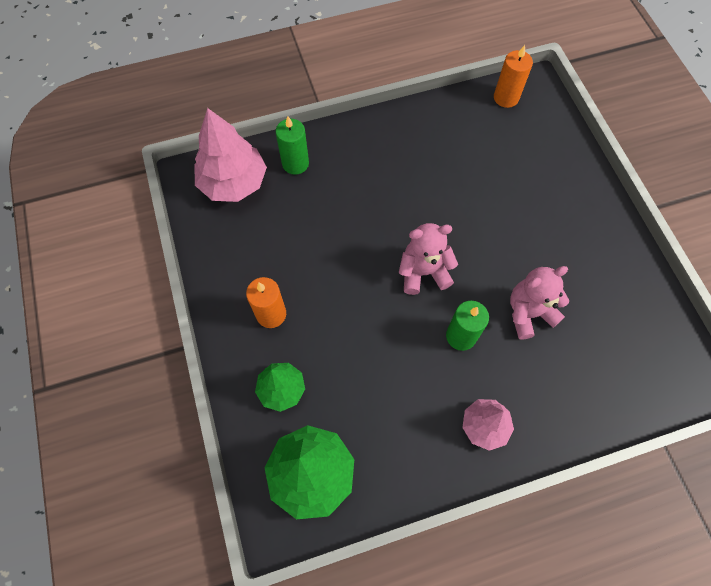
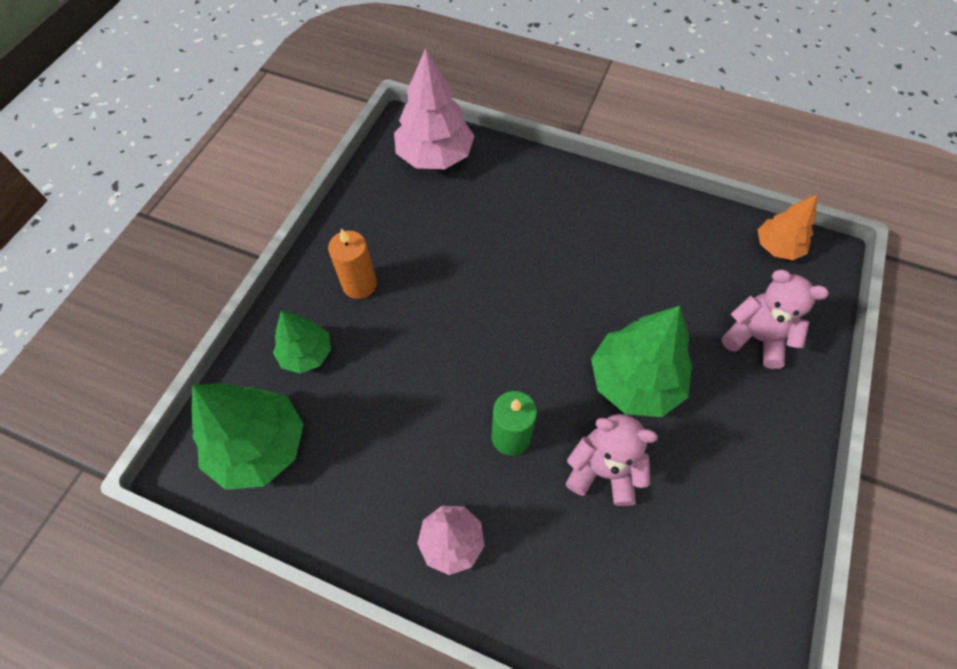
camera: 40 degrees right, 5 degrees down
green candle [276,116,309,175] -> none
pink teddy bear [399,223,458,295] -> pink teddy bear moved to [721,270,829,369]
orange candle [494,45,533,108] -> orange tree [758,194,817,260]
none -> green tree [591,306,692,417]

